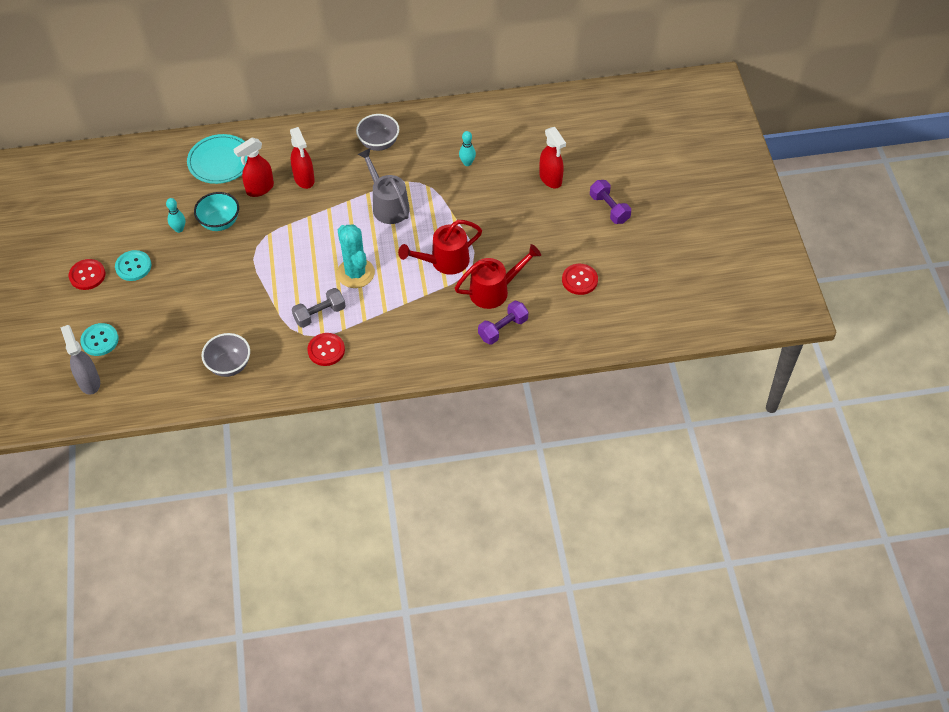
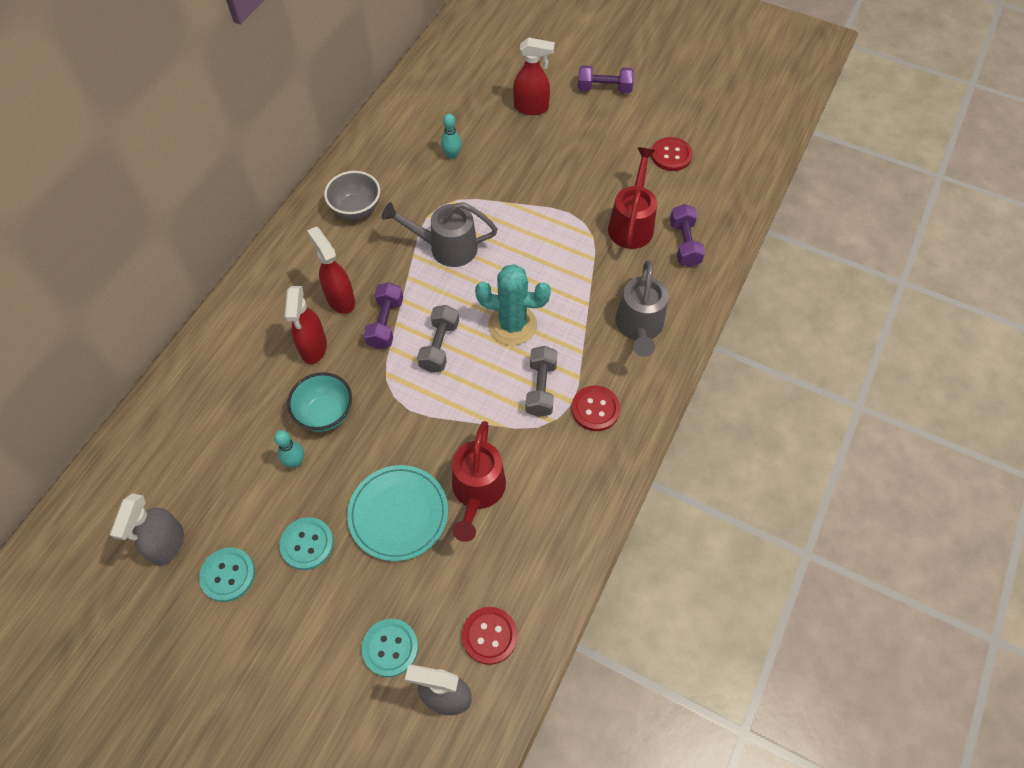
camera: 55 degrees left, 5 degrees up
red button [69,259,105,290] -> red button moved to [462,607,517,665]
turquoise plate [187,134,248,184] -> turquoise plate moved to [347,465,448,561]
grey bowl [201,333,250,377] -> none
red spray bottle [290,127,315,189] -> red spray bottle turned 135 degrees counterclockwise [307,227,355,314]
red watering can [398,220,482,275] -> red watering can moved to [452,421,506,542]
none -> grey spray bottle [110,493,184,566]
none -> turquoise button [199,548,255,602]
none -> purple dumbbell [363,282,403,349]
none -> grey dumbbell [417,305,459,372]
none -> grey watering can [615,260,669,357]

